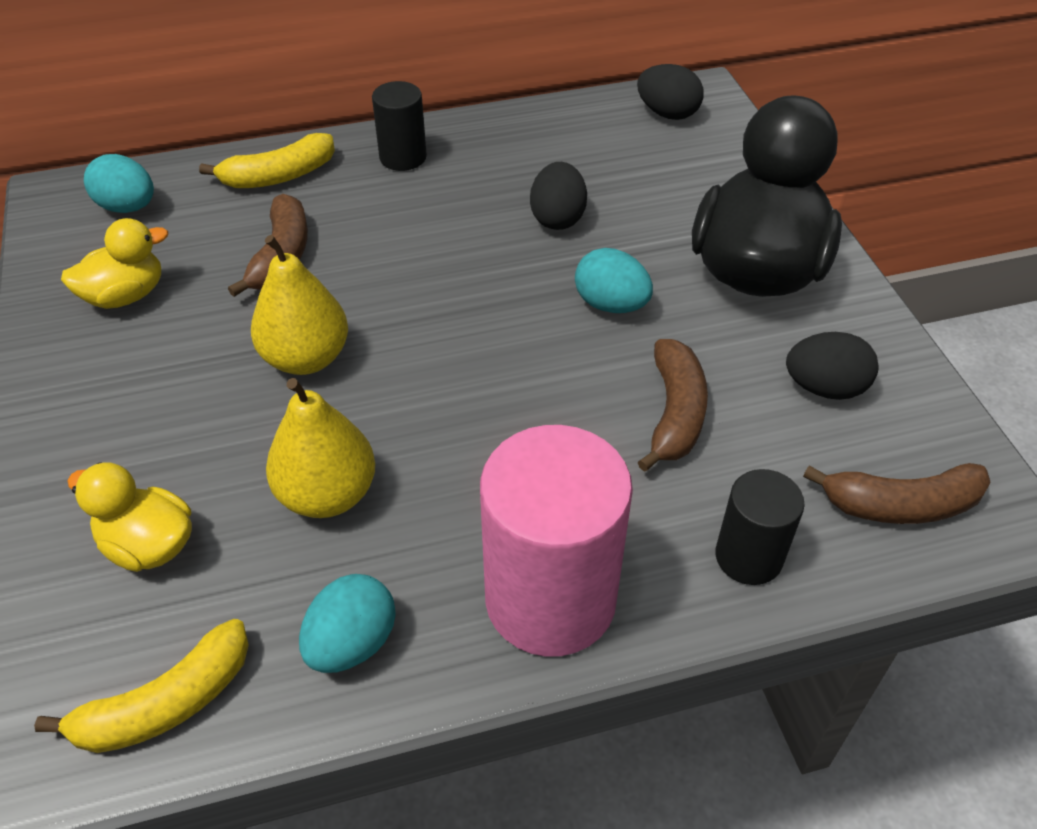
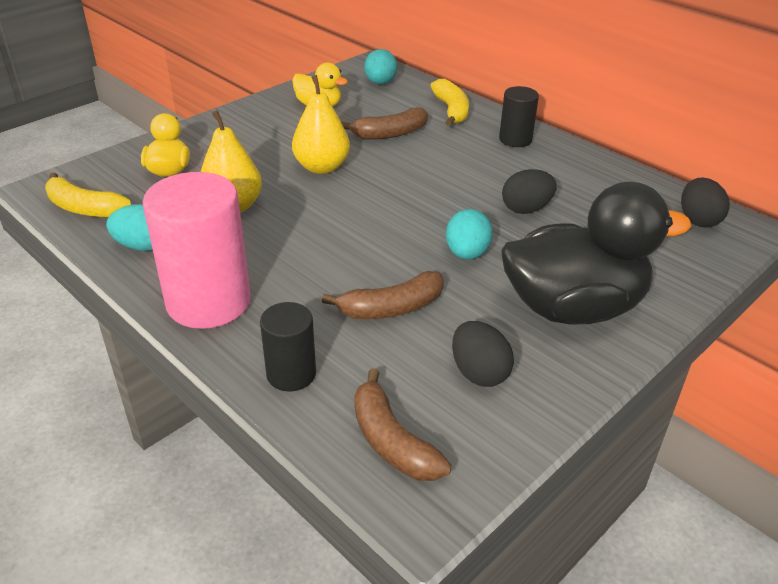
camera: 60 degrees right, 10 degrees down
yellow banana [199,133,335,188] -> yellow banana turned 135 degrees counterclockwise [430,79,469,126]

